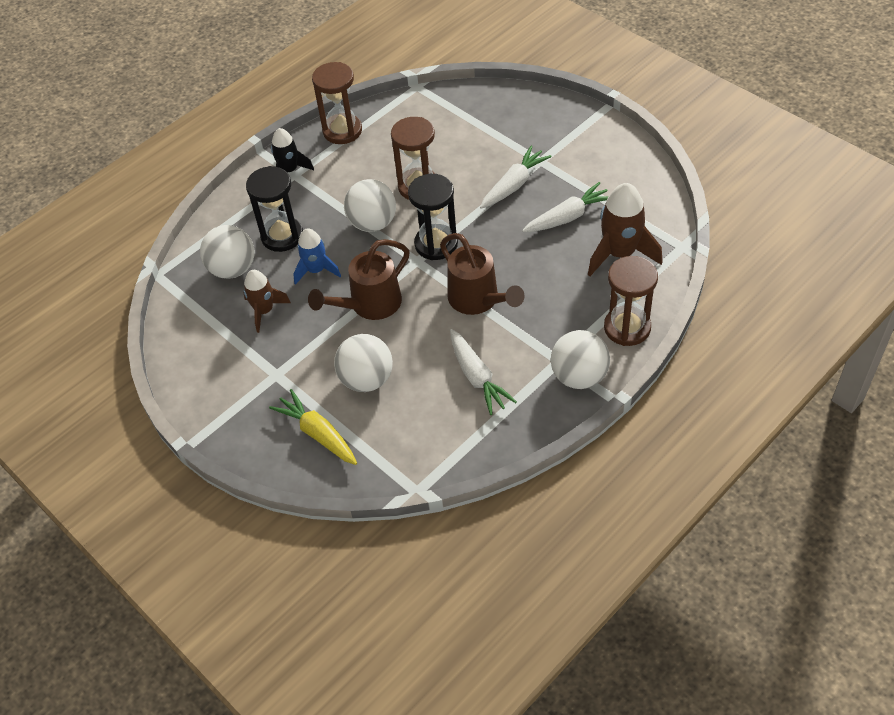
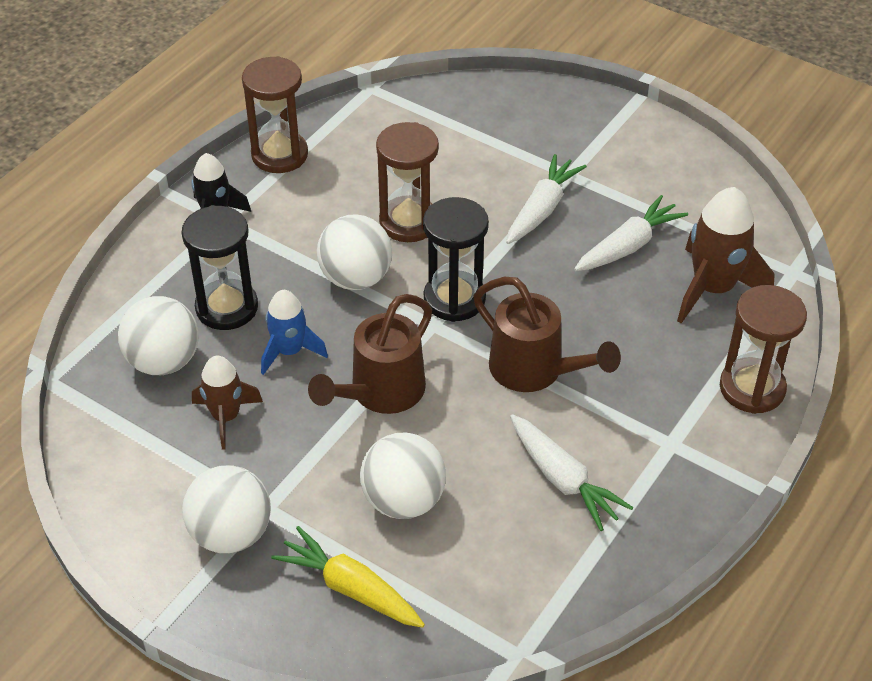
camera: 15 degrees left, 5 degrees down
white ball [551,330,610,389] -> white ball moved to [182,465,271,553]

